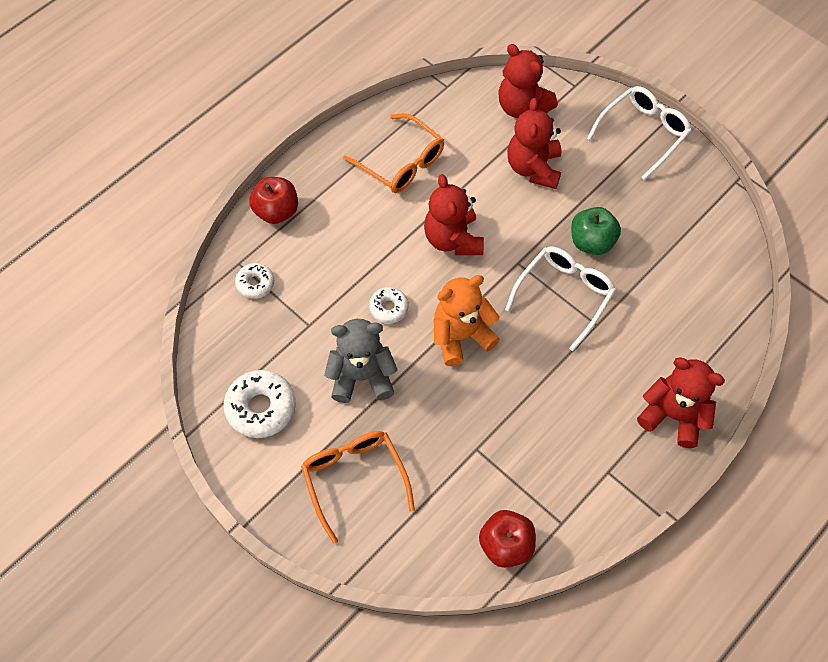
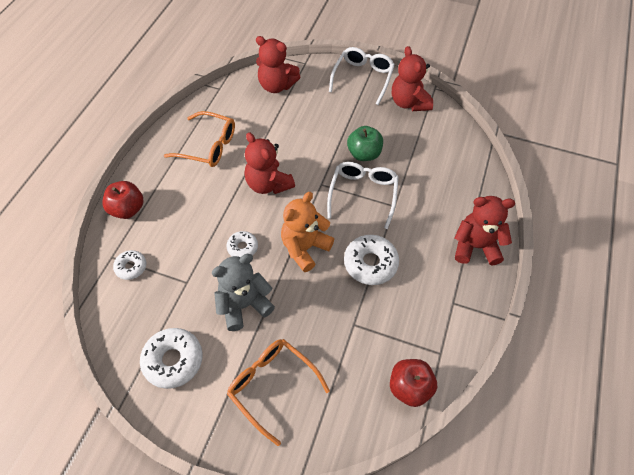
camera: 25 degrees left, 5 degrees down
red teddy bear [507,98,561,189] -> red teddy bear moved to [392,46,433,111]
none -> white donut [344,235,399,285]

